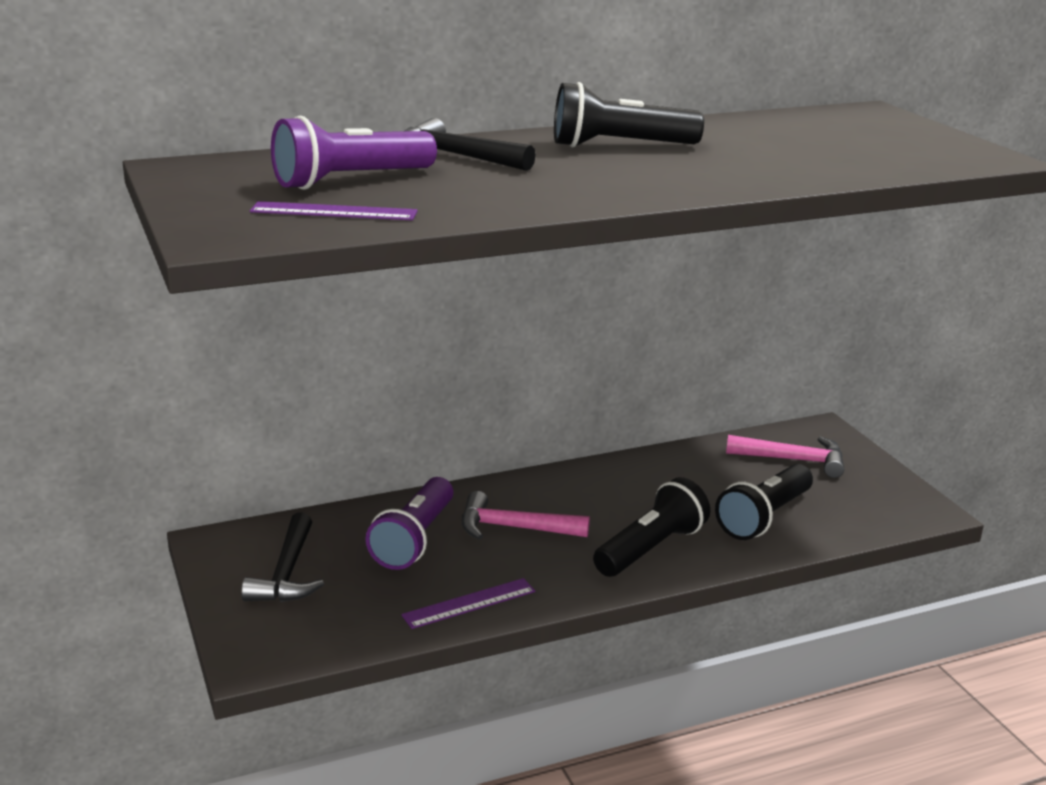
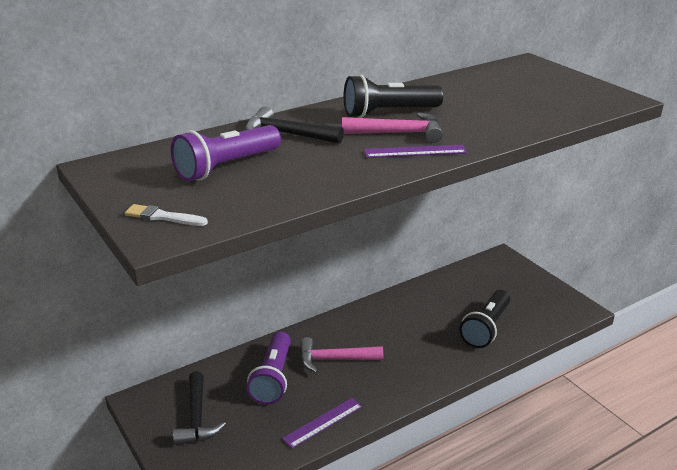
camera: 10 degrees left, 5 degrees up
purple ruler [250,201,418,220] -> purple ruler moved to [364,145,467,158]
black flashlight [593,477,710,577] -> none
pink hammer [726,435,844,478] -> pink hammer moved to [342,112,443,143]
none -> white brush [125,204,208,226]

